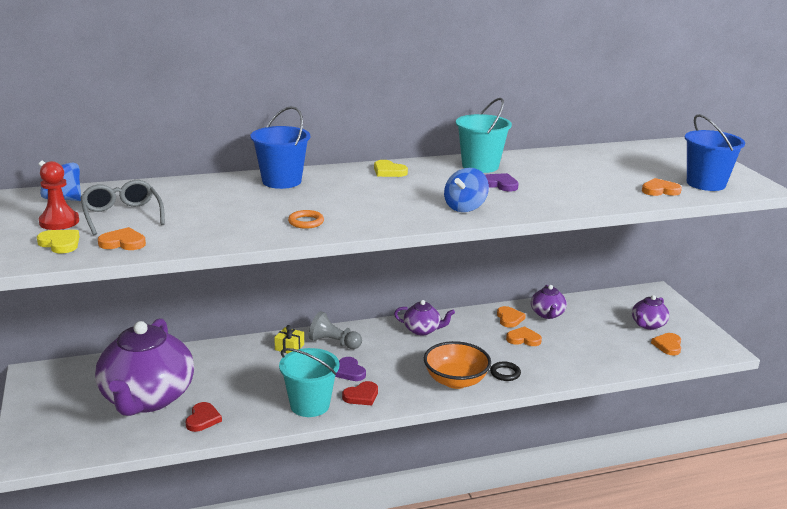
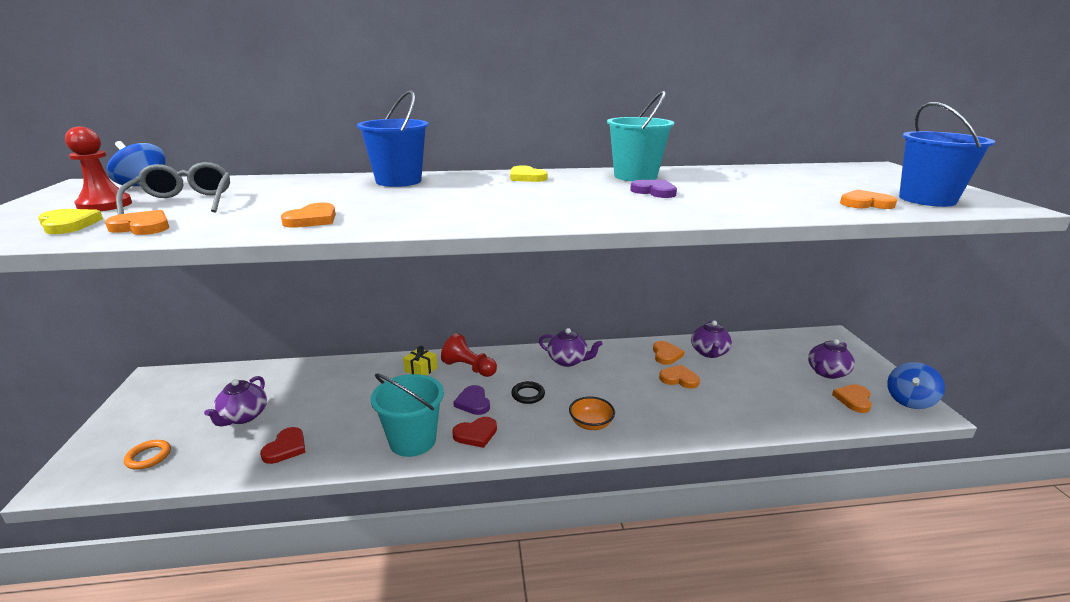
camera: 10 degrees right, 0 degrees up
purple teapot [95,318,194,416] -> purple teapot [204,376,267,426], size x0.45
orange ring [288,210,324,229] -> orange ring moved to [124,440,171,470]
grey pawn [309,311,362,349] -> red pawn [441,333,497,377]
orange bowl [424,341,491,389] -> orange bowl [569,396,615,430], size x0.58
blue spinning top [444,168,489,212] -> blue spinning top moved to [887,362,945,409]
black ring [490,362,521,381] -> black ring moved to [511,381,545,404]
none -> orange heart [281,203,336,228]

